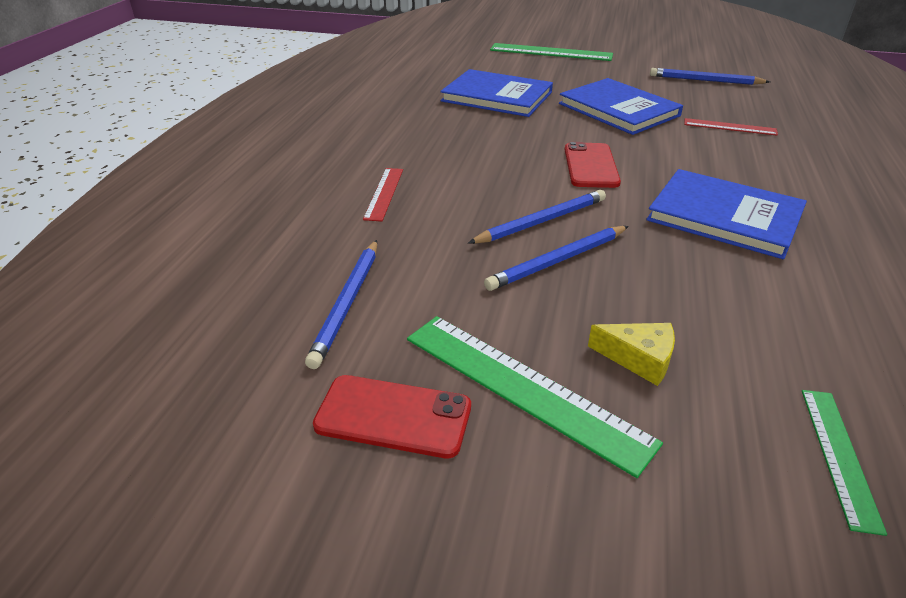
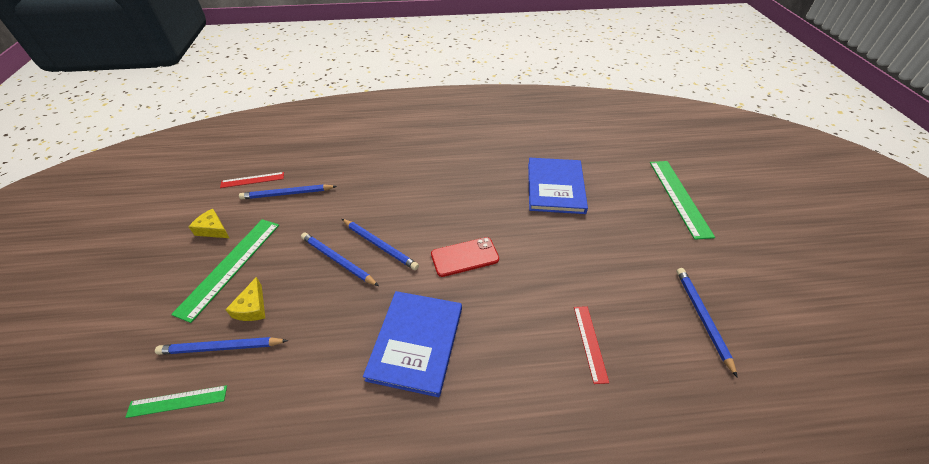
camera: 70 degrees right, 10 degrees up
red phone [313,375,471,458] -> yellow cheese [189,209,229,238]
red ruler [363,168,403,221] -> red ruler moved to [220,172,284,188]
blue book [559,78,683,135] -> none
none -> blue pencil [155,337,288,355]

